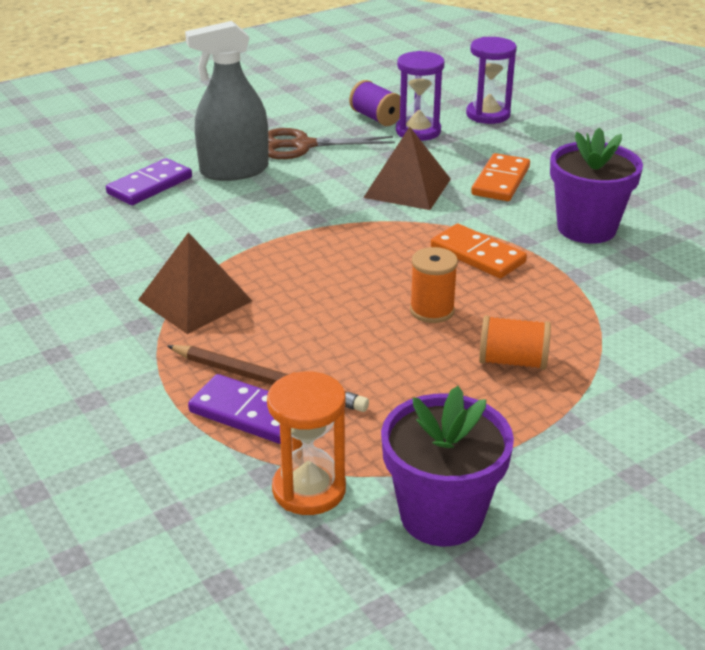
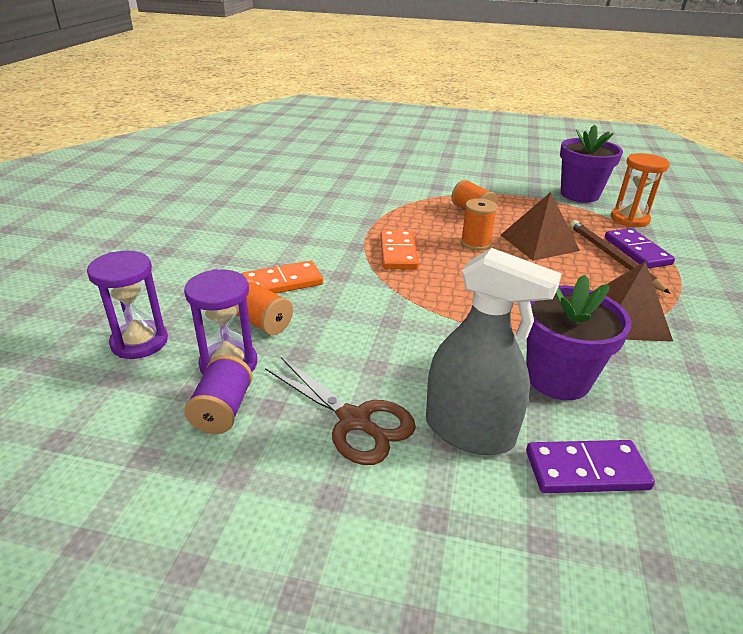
camera: 135 degrees left, 0 degrees up
brown pyramid [363,127,451,210] -> brown pyramid moved to [500,192,580,261]
purple flower pot [550,127,643,244] -> purple flower pot moved to [527,275,631,400]
none -> orange spool [237,280,293,335]

